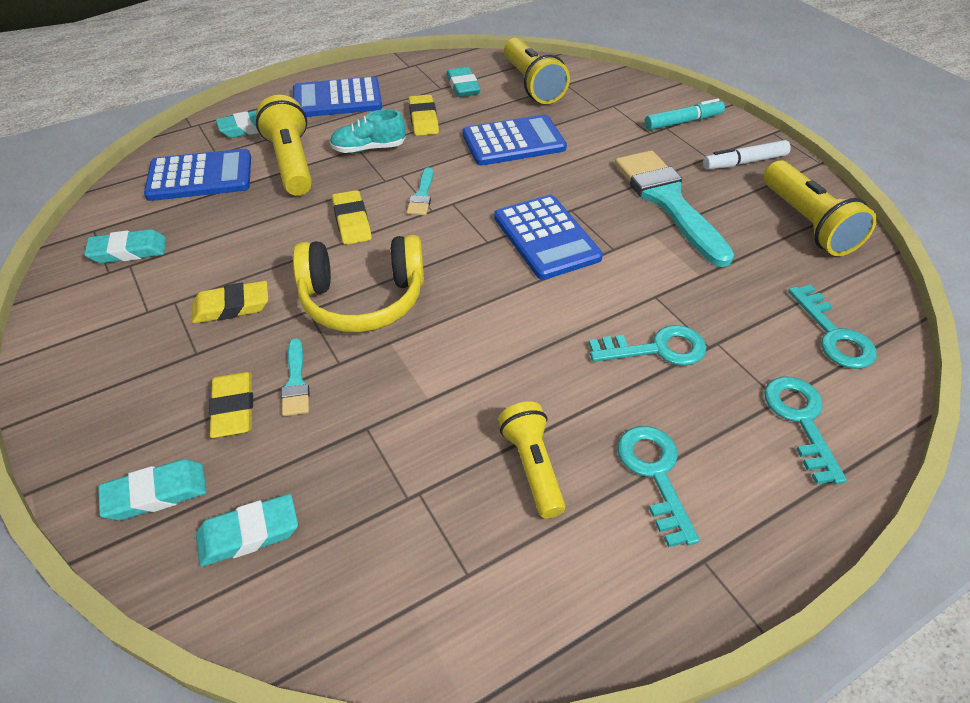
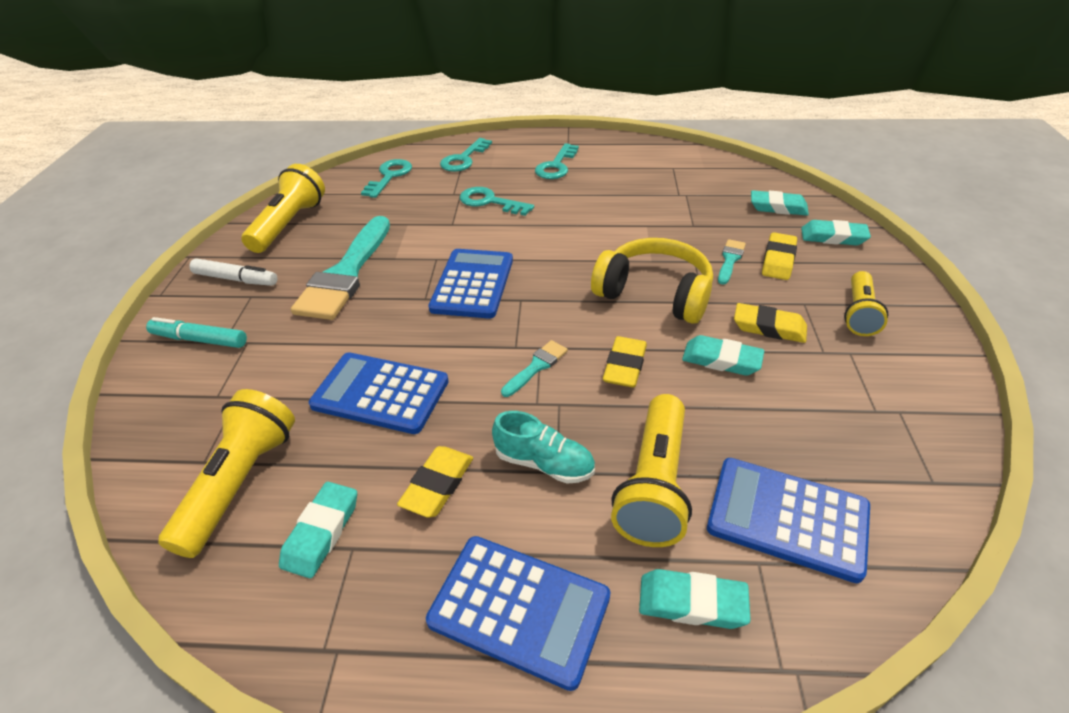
camera: 145 degrees left, 5 degrees down
turquoise eraser [84,229,166,263] -> turquoise eraser moved to [682,335,764,376]
yellow flashlight [498,401,565,518] -> yellow flashlight moved to [844,271,888,336]

